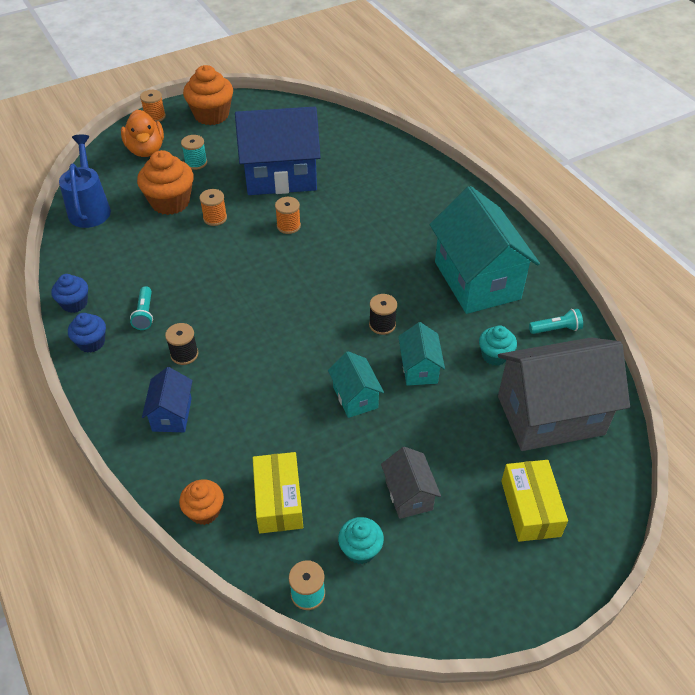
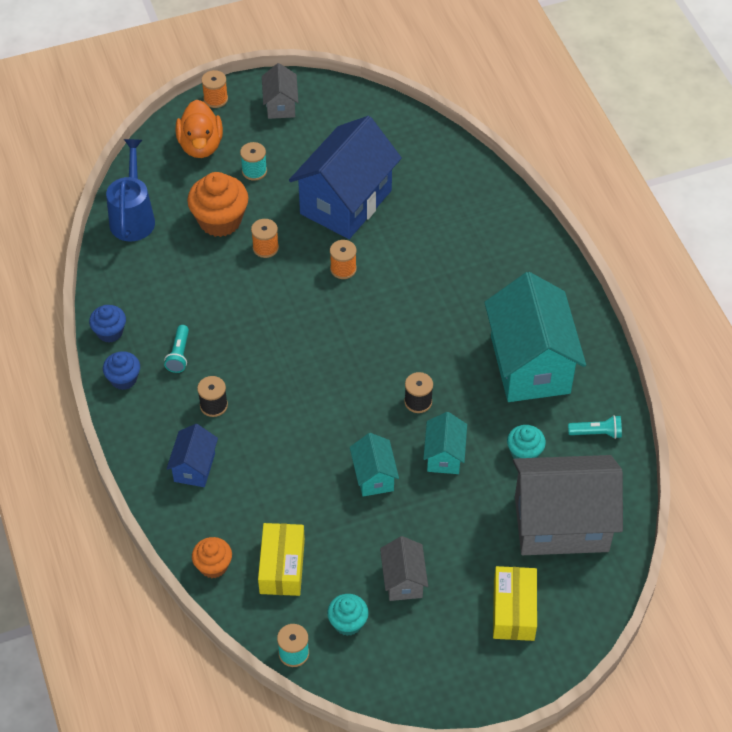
camera: 10 degrees right, 5 degrees up
orange cupcake [183,65,233,125] -> grey house [262,63,298,119]
blue house [235,107,321,195] -> blue house turned 60 degrees counterclockwise [289,116,402,239]

